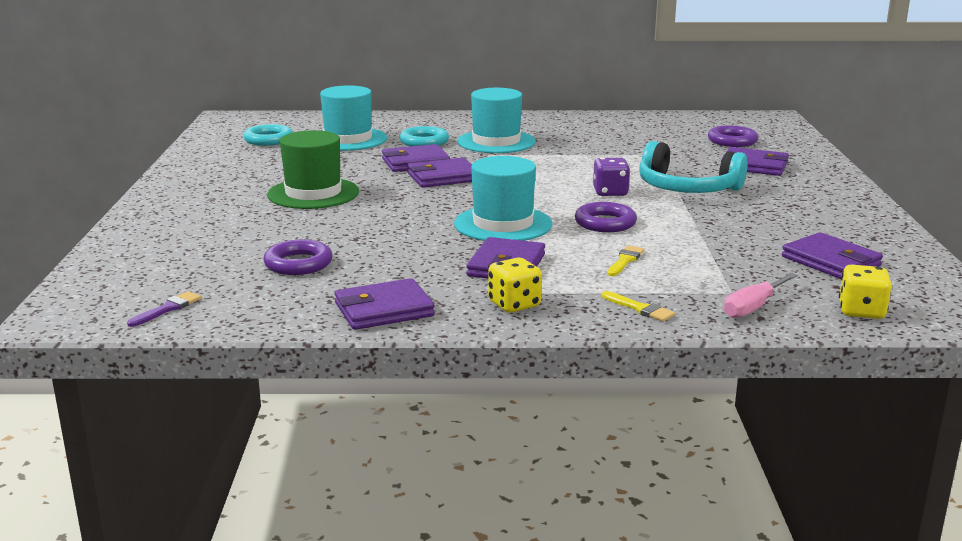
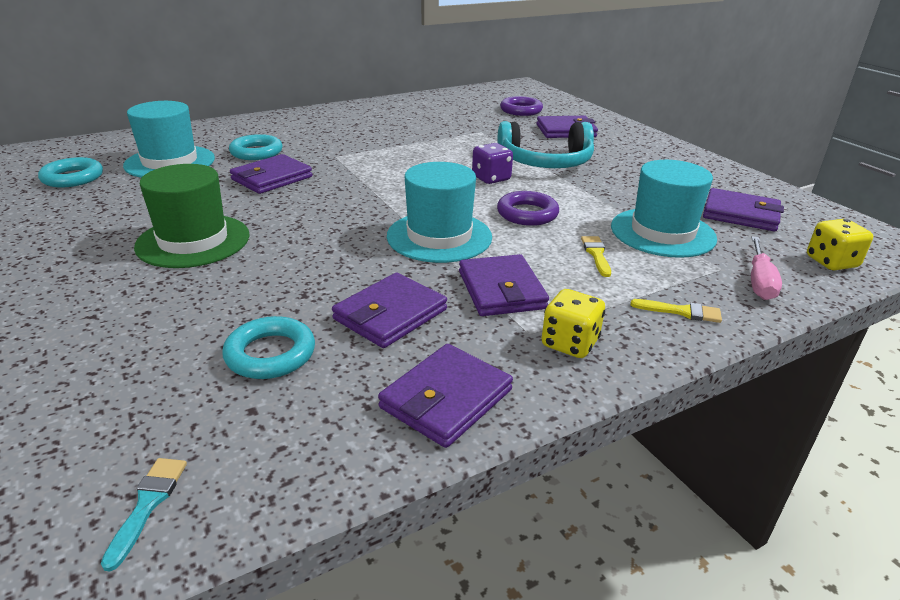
camera: 30 degrees left, 10 degrees up
purple brush [127,291,201,327] -> turquoise brush [101,458,187,571]
purple ring [263,239,333,275] -> turquoise ring [222,316,315,379]
purple wallet [407,158,472,187] -> purple wallet moved to [332,273,447,348]
turquoise hat [457,88,536,153] -> turquoise hat moved to [611,160,717,258]

